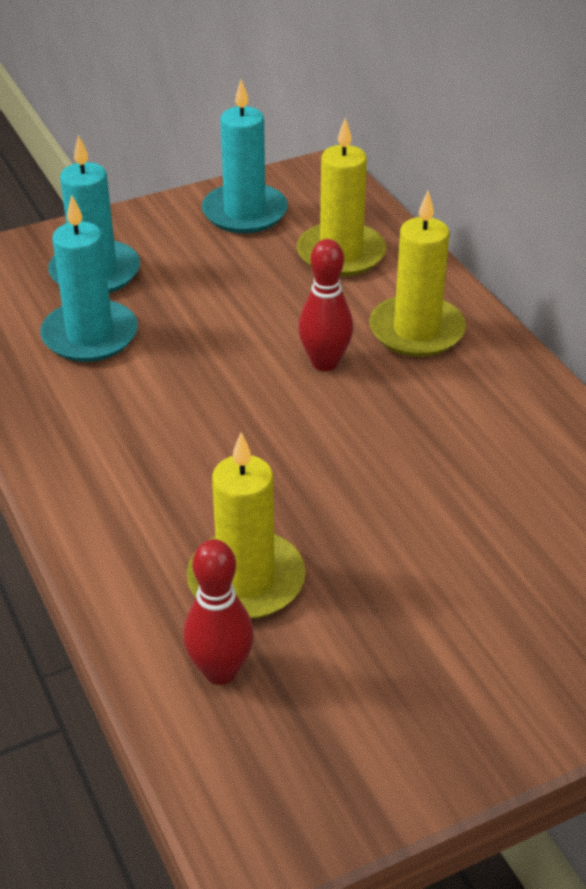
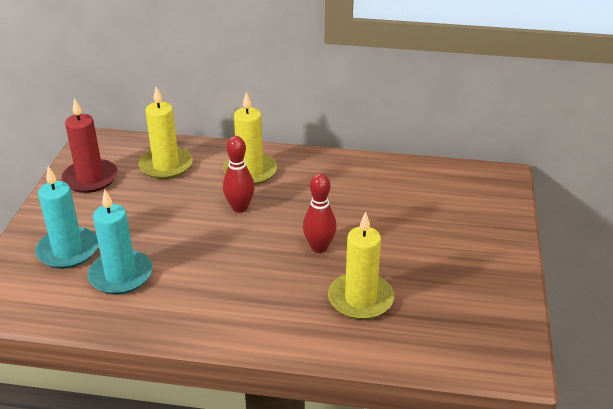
camera: 55 degrees left, 5 degrees down
red bowling pin [183,539,254,685] -> red bowling pin moved to [303,173,337,253]
turquoise candle [202,79,288,233] -> red candle [62,98,118,193]

